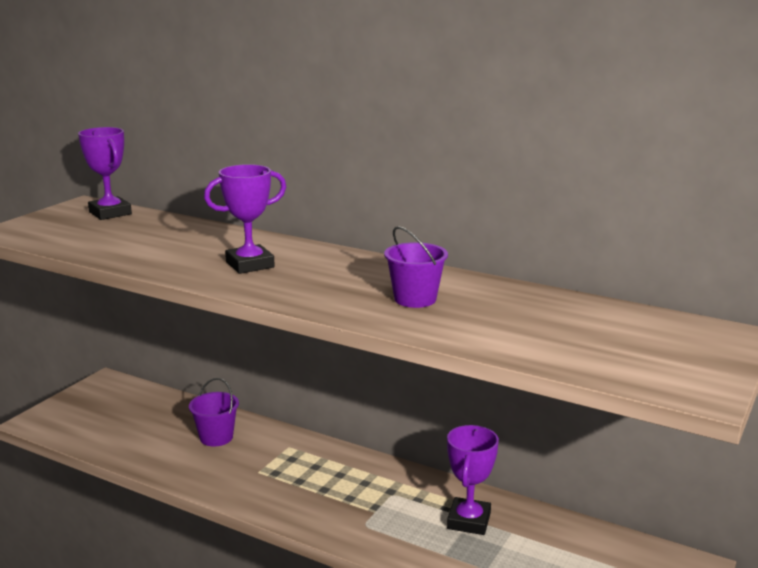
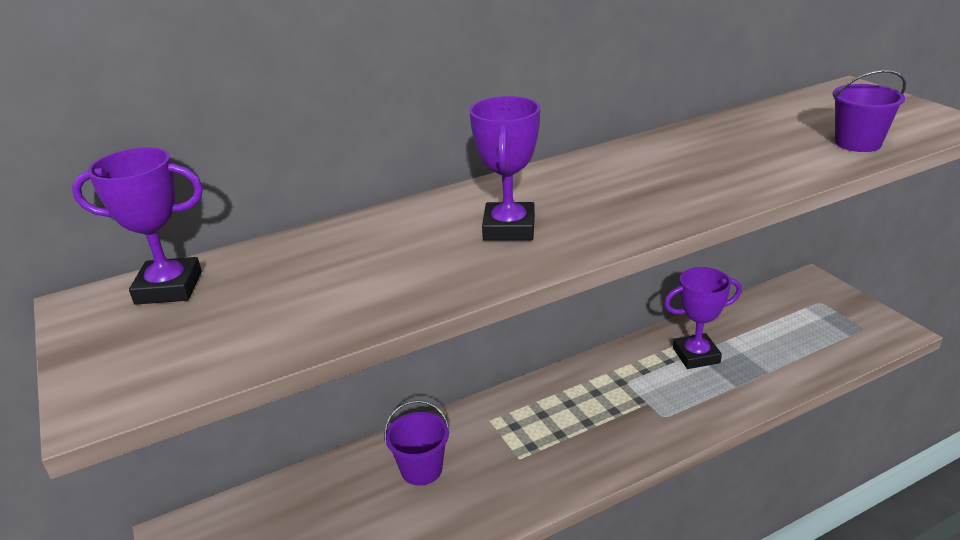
camera: 55 degrees left, 10 degrees up
purple bucket [384,226,448,308] -> purple bucket moved to [833,70,906,152]
purple trophy [447,425,499,535] -> purple trophy turned 60 degrees counterclockwise [664,267,742,369]

